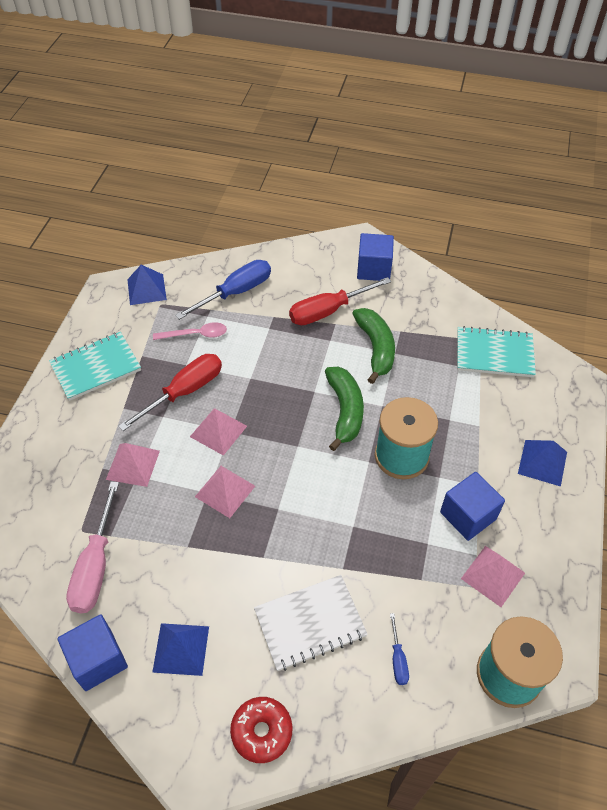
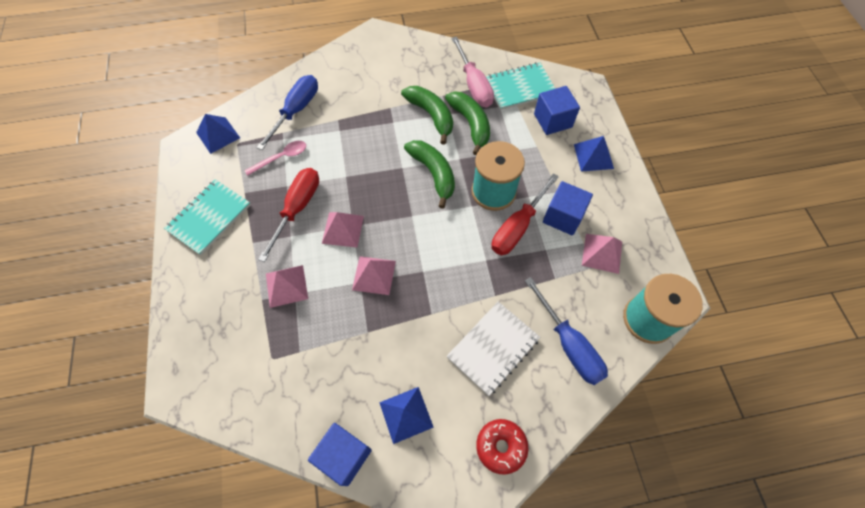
camera: 25 degrees left, 10 degrees up
pink screwdriver [66,481,119,613] -> pink screwdriver moved to [451,37,494,107]
red screwdriver [289,277,391,325] -> red screwdriver moved to [492,173,559,255]
blue cube [357,233,394,281] -> blue cube moved to [534,86,580,135]
blue screwdriver [390,613,409,685] -> blue screwdriver [525,277,608,385], size x2.13
none -> green banana [445,91,490,155]

